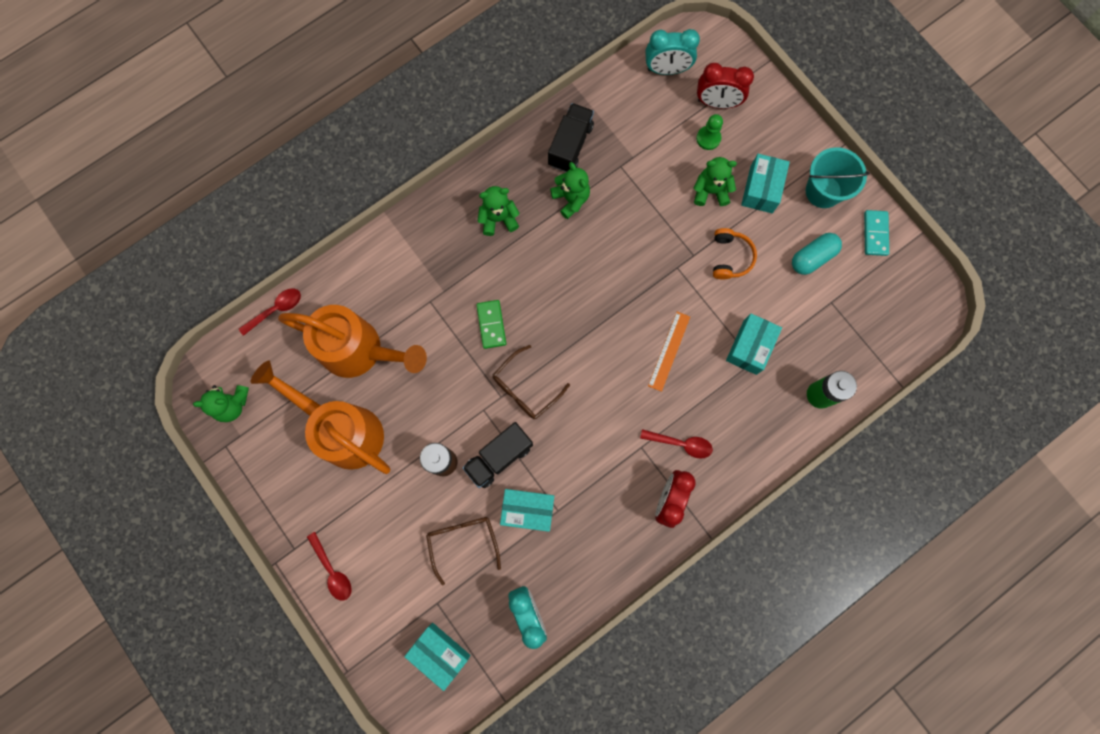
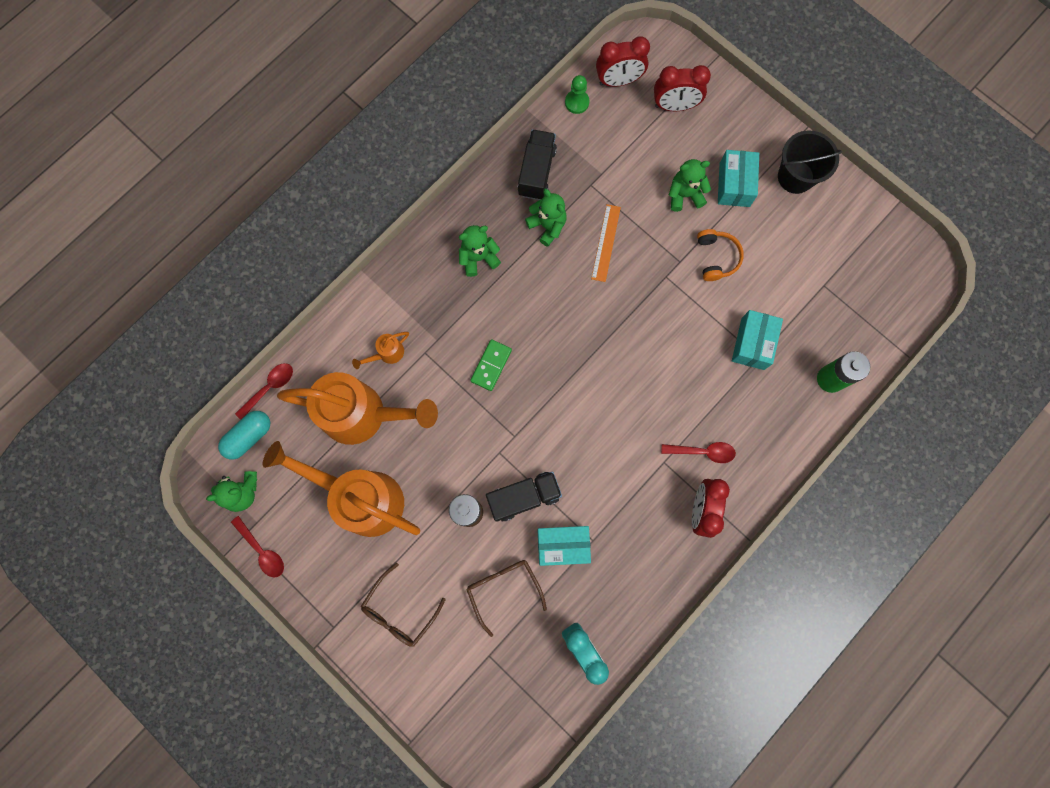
camera: 10 degrees left, 0 degrees up
red spoon [307,532,352,601] -> red spoon moved to [231,516,284,577]
turquoise box [404,623,471,691] -> none
black truck [462,422,533,488] -> black truck turned 150 degrees counterclockwise [486,471,562,522]
green domino [476,300,506,349] -> green domino turned 45 degrees clockwise [470,339,512,391]
brown glasses [493,345,570,419] -> brown glasses moved to [361,563,446,647]
turquoise clock [645,29,700,75] -> red clock [596,36,650,87]
orange ruler [648,312,690,392] -> orange ruler moved to [591,204,621,282]
green pawn [696,114,723,150] -> green pawn moved to [565,75,589,114]
turquoise capsule [792,233,842,275] -> turquoise capsule moved to [218,411,270,459]
turquoise bucket [806,147,870,208] -> black bucket [778,130,842,194]
turquoise domino [864,210,889,256] -> none
none -> orange watering can [352,332,409,369]

